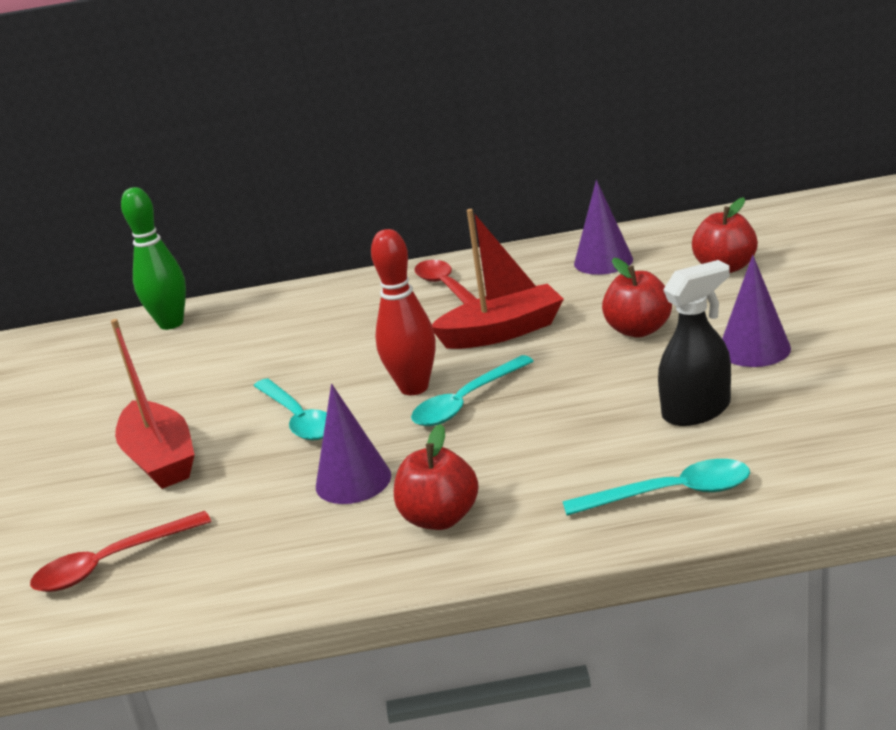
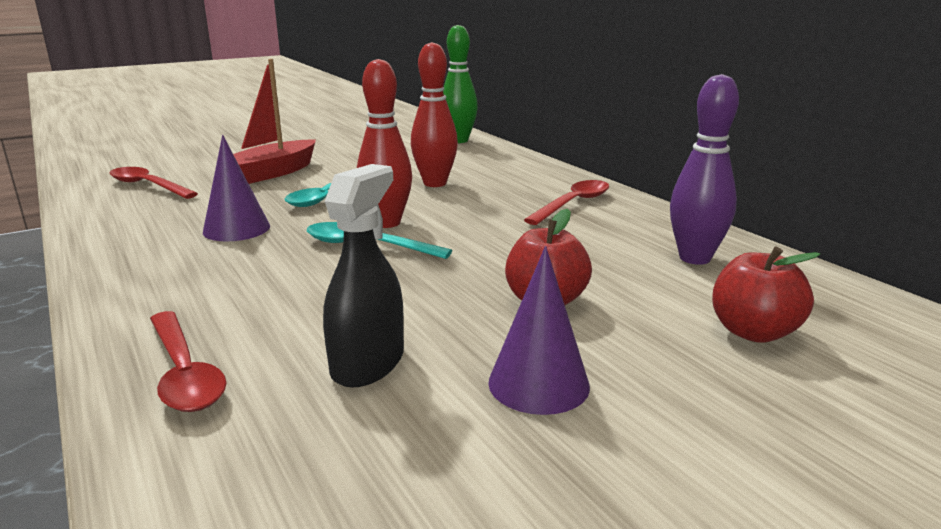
camera: 60 degrees right, 5 degrees down
red apple [394,424,479,530] -> none
red boat [432,209,564,349] -> none
turquoise spoon [562,459,750,516] -> red spoon [150,311,226,412]
purple cone [574,180,633,275] -> purple bowling pin [670,74,739,265]
black spray bottle [658,260,731,426] -> black spray bottle turned 105 degrees counterclockwise [323,164,404,388]
none -> red bowling pin [411,42,458,187]

